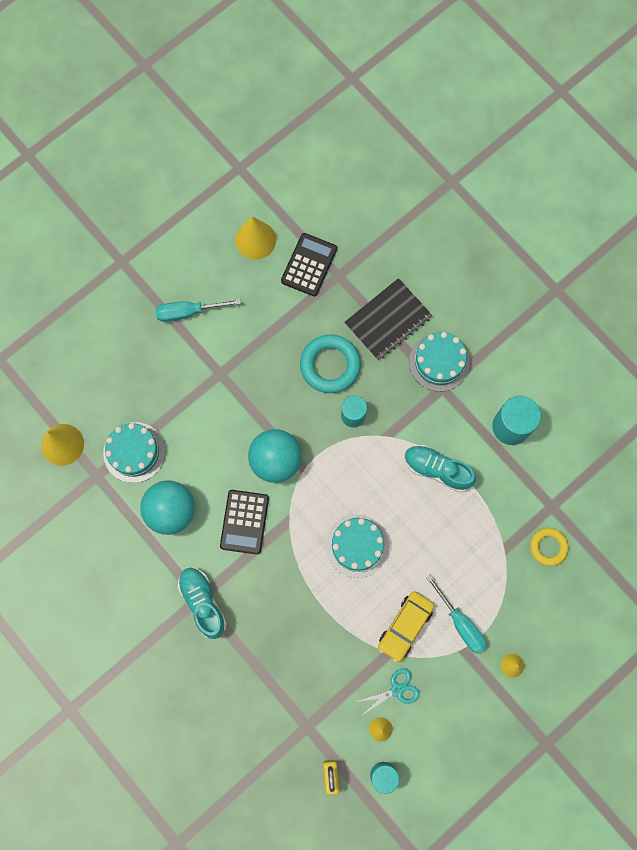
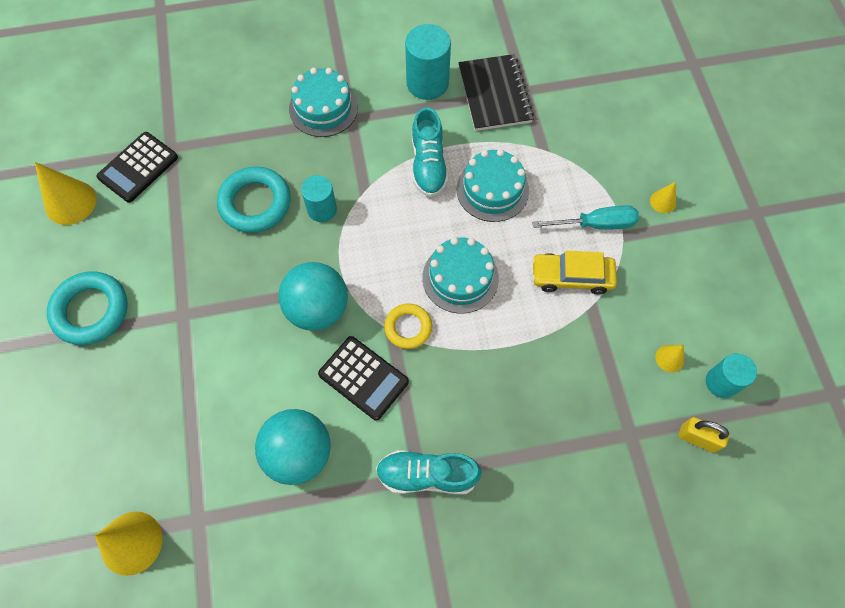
camera: 60 degrees left, 10 degrees down
turquoise cake [103,422,165,483] -> turquoise cake moved to [457,149,529,222]
turquoise screwdriver [156,299,241,322] -> turquoise ring [47,271,128,345]
black calculator [281,233,337,296] -> black calculator turned 105 degrees counterclockwise [97,132,178,203]
black notebook [344,278,432,360] -> black notebook moved to [459,54,534,131]
turquoise scissors [356,668,420,716] -> none
yellow car [378,591,434,662] -> yellow car turned 120 degrees clockwise [532,251,617,294]
turquoise shoe [404,445,476,492] -> turquoise shoe turned 60 degrees counterclockwise [412,107,448,197]
yellow ring [530,528,569,566] -> yellow ring moved to [384,303,432,349]

